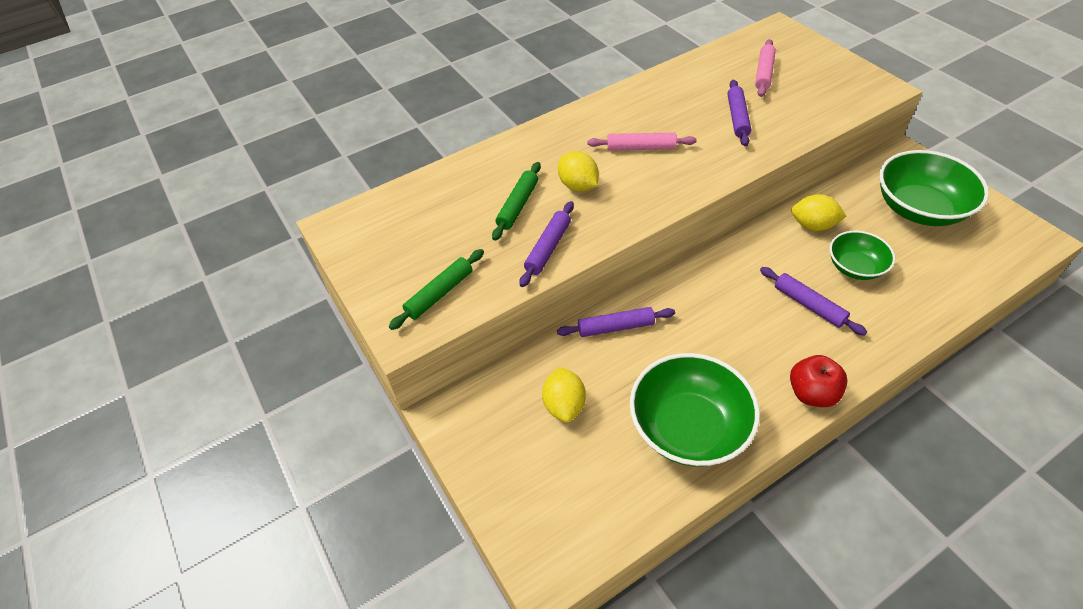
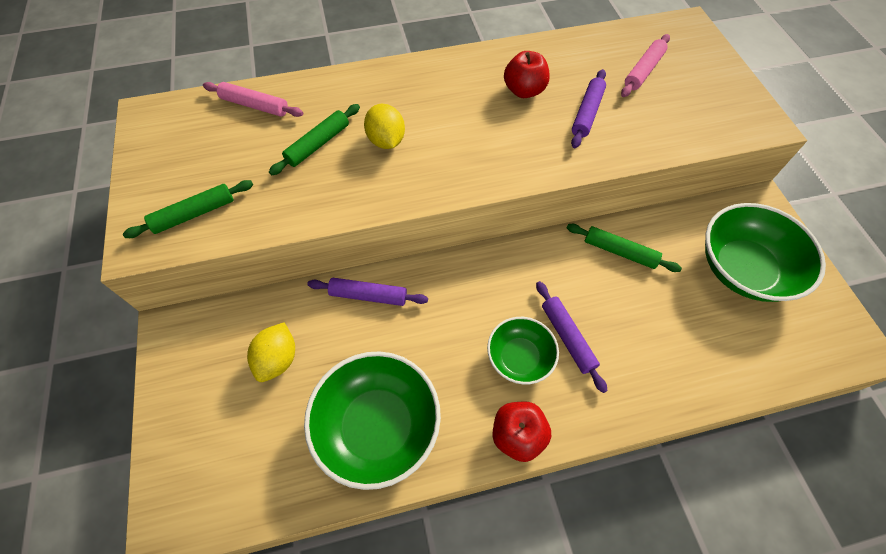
camera: 15 degrees right, 10 degrees up
purple rolling pin [520,201,574,287] -> none
pink rolling pin [588,132,697,151] -> pink rolling pin moved to [203,82,303,117]
yellow lemon [791,194,846,231] -> green rolling pin [567,224,682,272]
green bowl [830,231,895,280] -> green bowl moved to [487,317,559,384]
none -> red apple [504,51,550,98]

